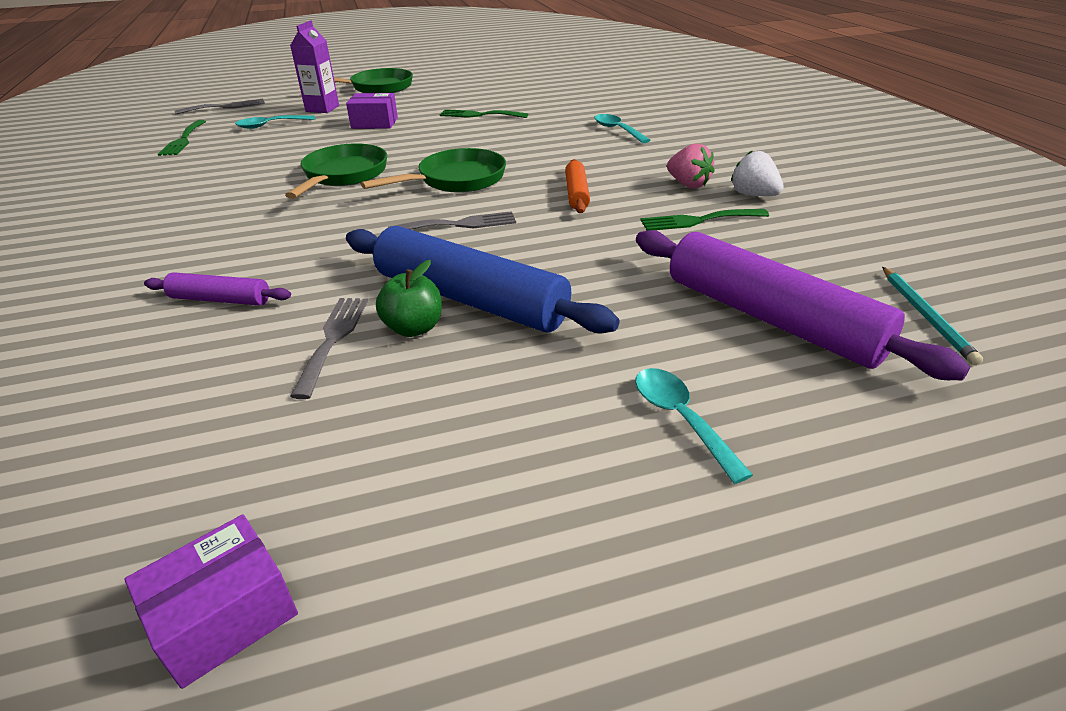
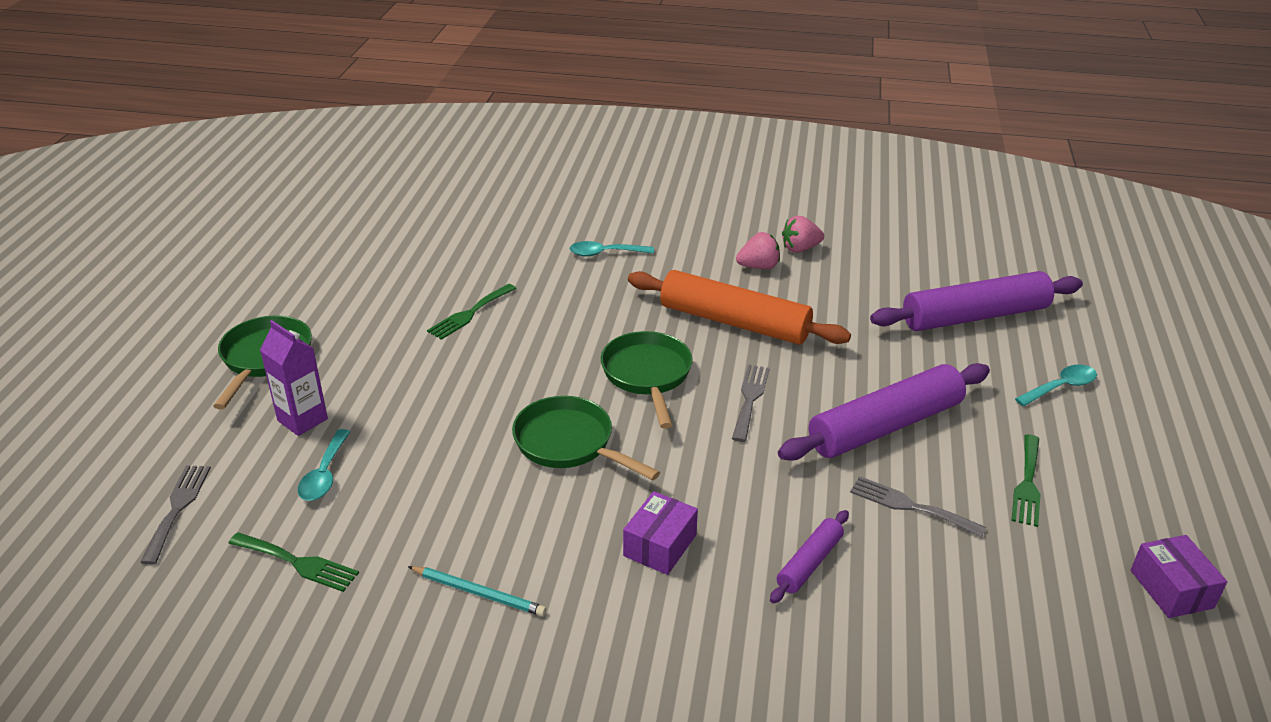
camera: 65 degrees left, 0 degrees up
purple box [346,93,398,129] -> purple box moved to [623,491,698,575]
blue rolling pin [346,226,620,334] -> purple rolling pin [778,363,990,461]
green apple [376,260,442,337] -> none
orange rolling pin [565,159,590,213] -> orange rolling pin [628,270,851,345], size x2.04
turquoise spoon [635,368,753,484] -> turquoise spoon turned 150 degrees clockwise [1015,364,1097,406]
green fork [640,209,769,231] -> green fork moved to [1011,434,1041,527]
white strawberry [731,150,784,196] -> pink strawberry [782,216,824,253]
turquoise pencil [882,267,983,365] -> turquoise pencil moved to [408,566,546,616]

